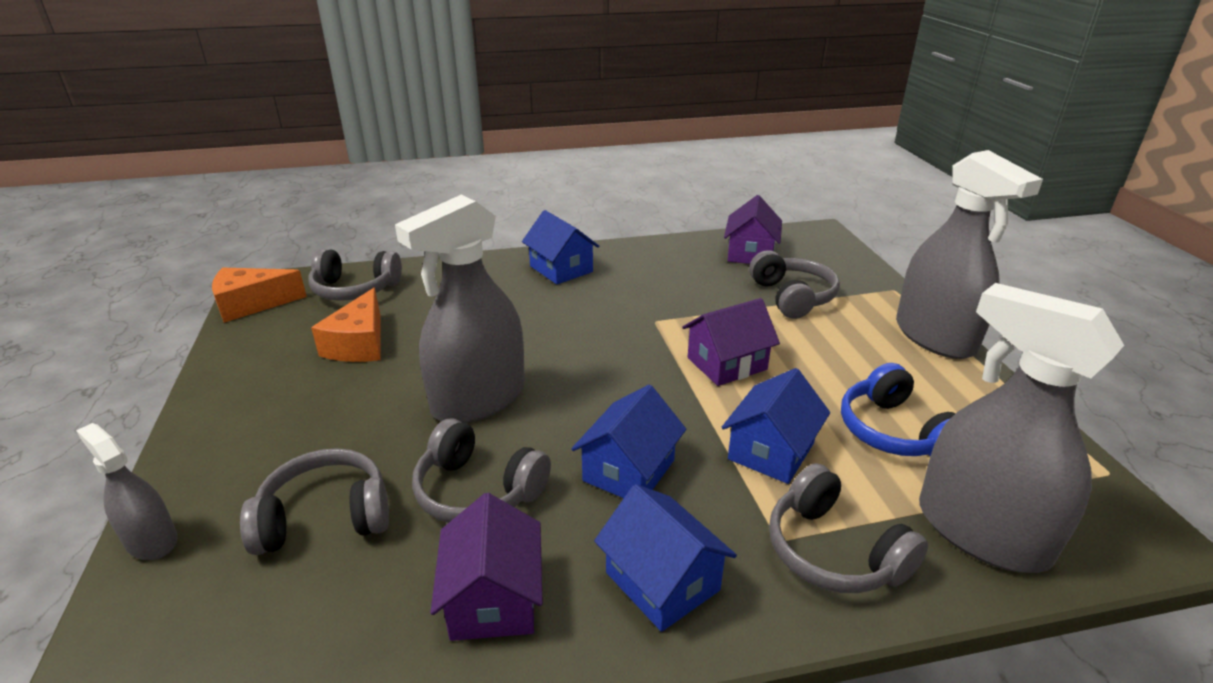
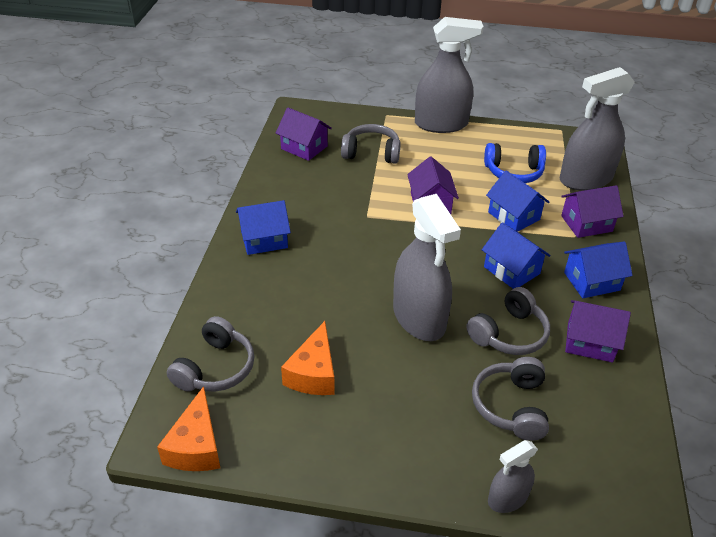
camera: 70 degrees left, 10 degrees up
orange cheese [311,288,381,362] -> orange cheese turned 75 degrees clockwise [281,321,334,395]
grey headphones [769,463,928,593] -> purple house [561,185,624,238]

